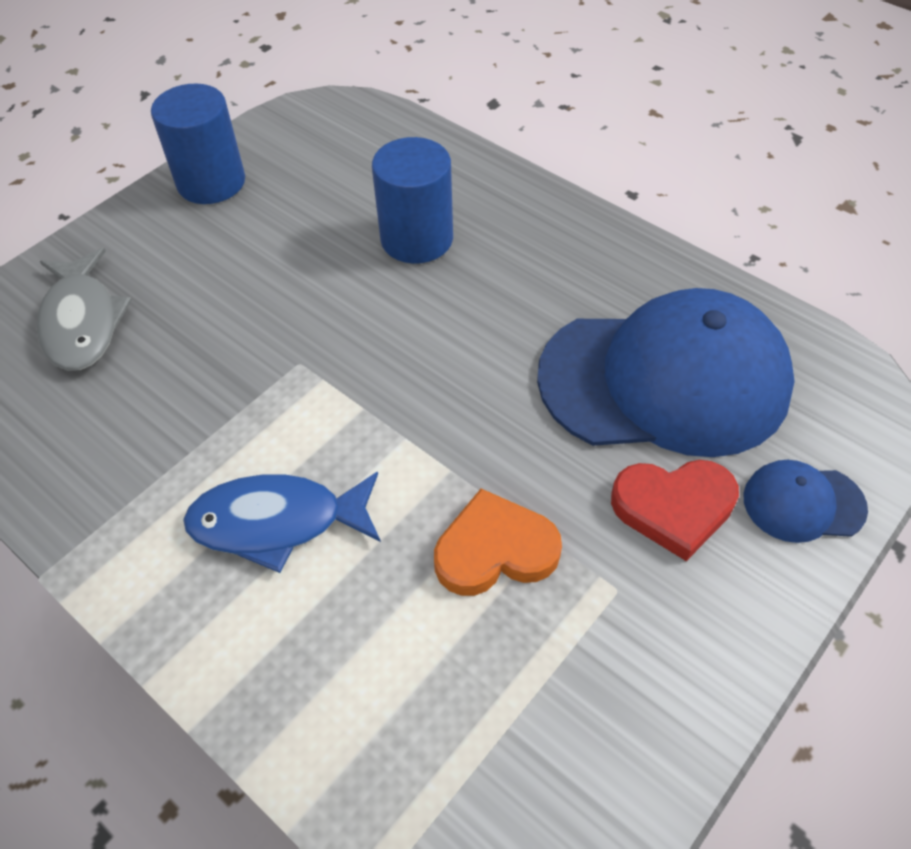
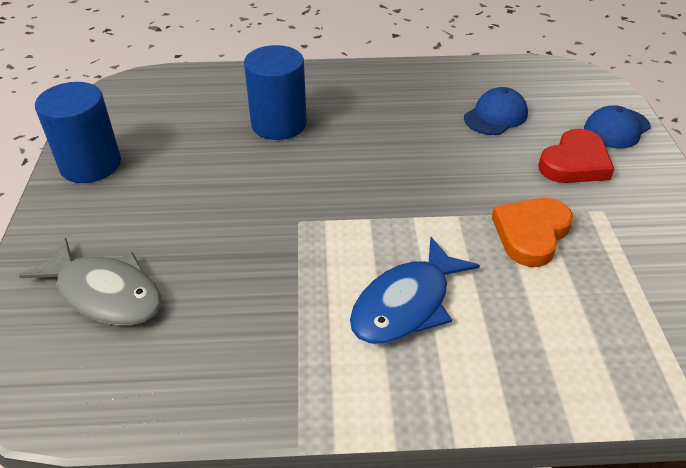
camera: 45 degrees left, 10 degrees down
blue cap [537,288,795,457] -> blue cap [464,87,528,135], size x0.43

